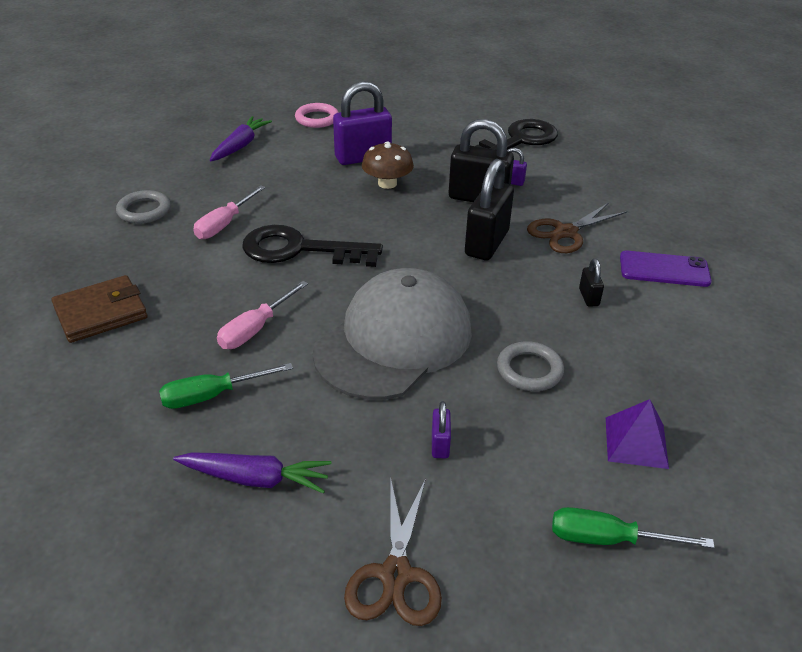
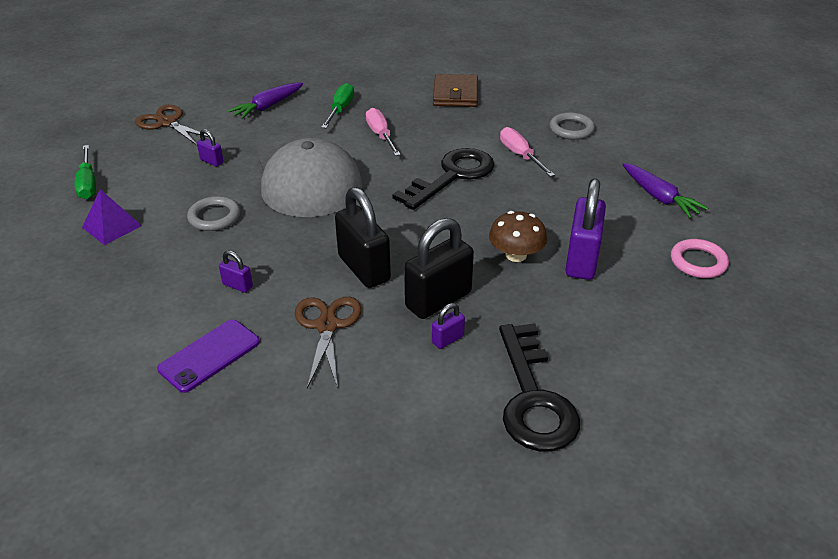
camera: 125 degrees right, 0 degrees up
green screwdriver [552,507,714,548] -> green screwdriver turned 120 degrees clockwise [75,145,96,199]
black padlock [579,258,604,307] -> purple padlock [219,250,253,293]

